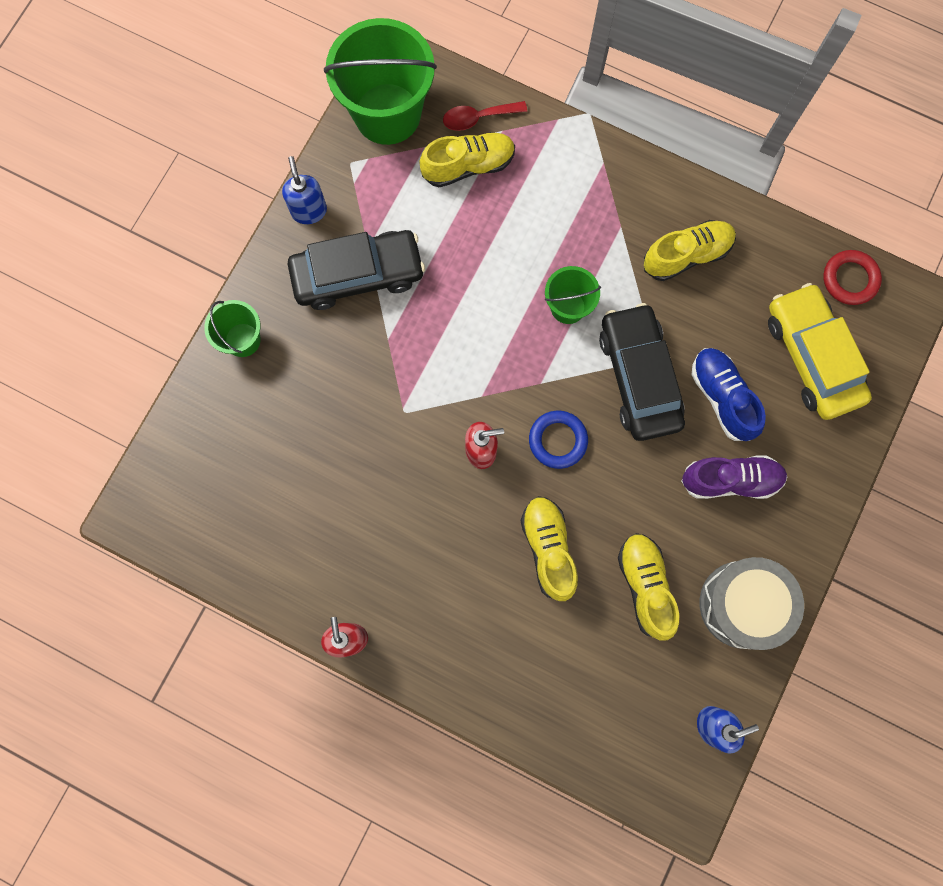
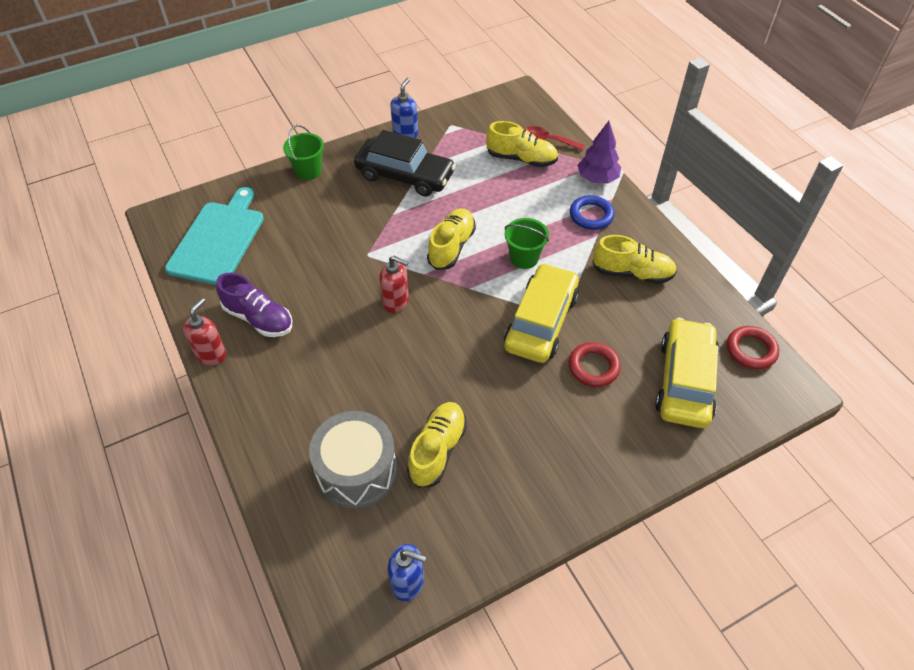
camera: 35 degrees right, 25 degrees down
green bucket [324,18,437,145] -> none
yellow shoe [520,496,578,601] -> yellow shoe moved to [427,208,476,270]
blue ring [529,411,588,469] -> blue ring moved to [570,195,615,230]
black car [599,303,685,441] -> yellow car [504,263,579,363]
purple shoe [681,455,787,499] -> purple shoe moved to [216,273,292,337]
blue shoe [692,348,766,441] -> red ring [569,342,621,387]
grey drum [700,557,804,650] -> grey drum moved to [309,411,397,508]
none -> turquoise cutting board [165,187,264,285]
none -> purple tree [577,121,621,184]

